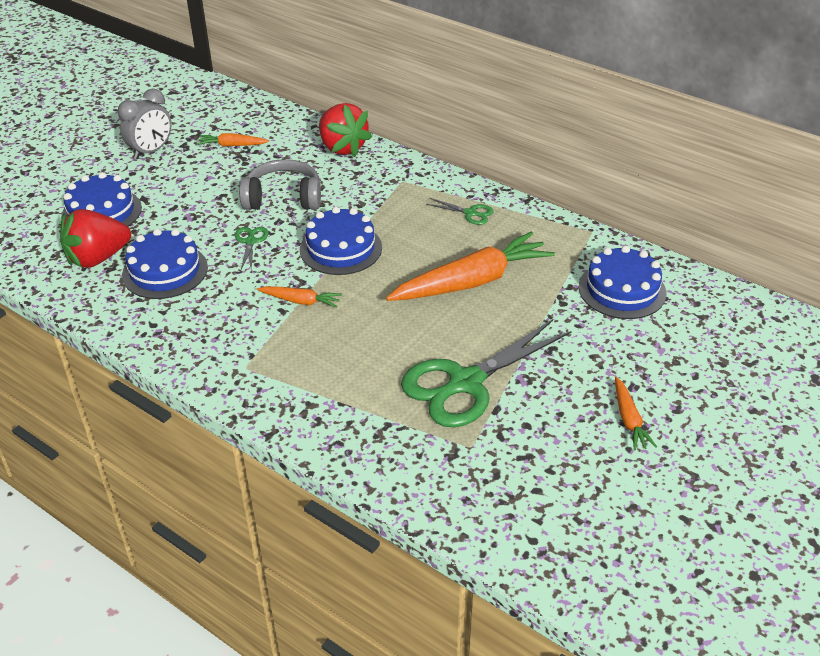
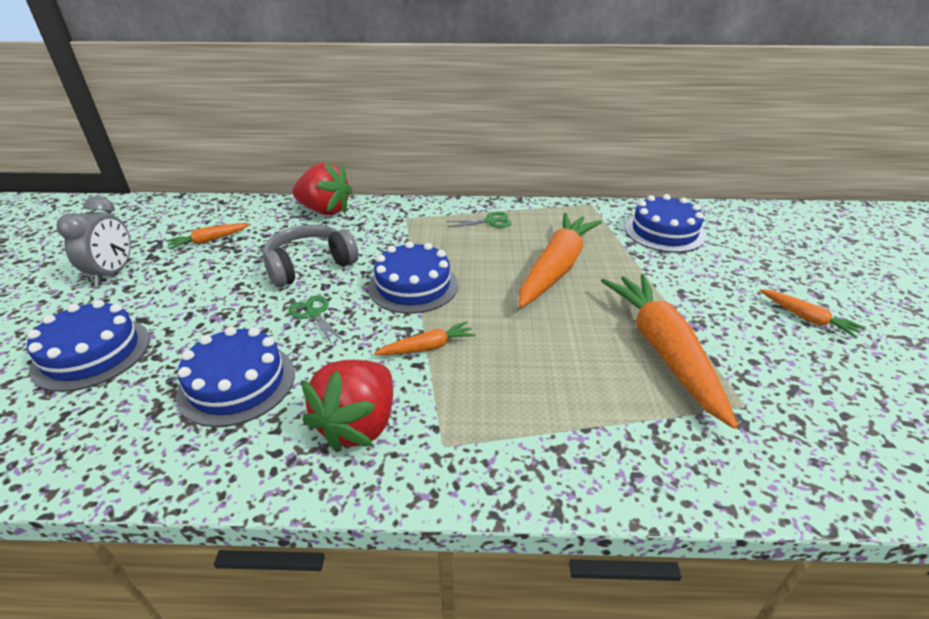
camera: 35 degrees left, 5 degrees down
red strawberry [60,209,131,268] -> red strawberry moved to [301,360,393,452]
green scissors [401,319,572,427] -> orange carrot [601,274,738,429]

